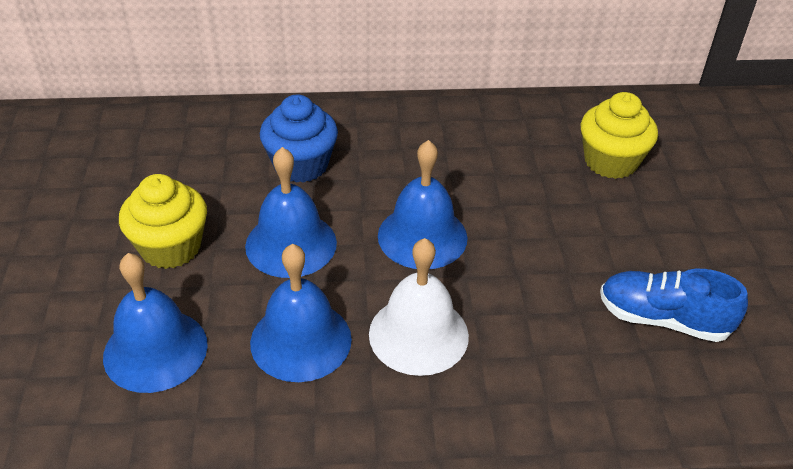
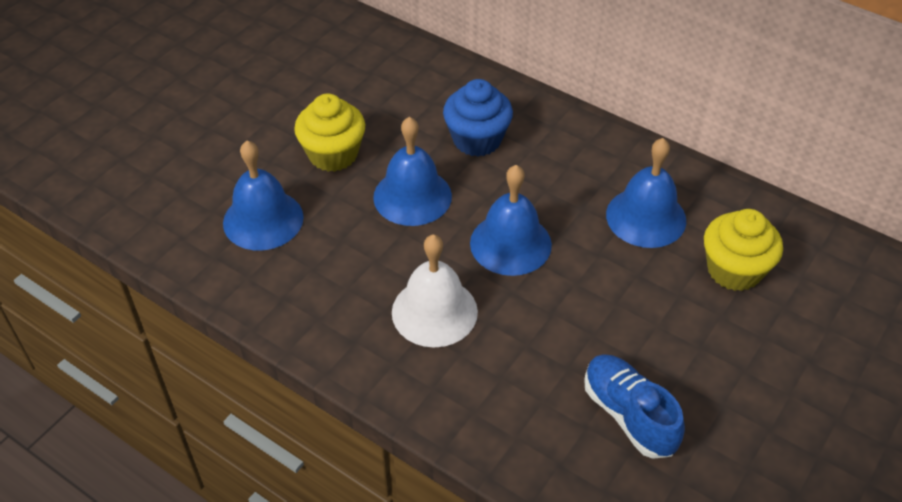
camera: 40 degrees right, 5 degrees up
blue bell [250,244,352,382] -> blue bell moved to [606,138,686,248]

